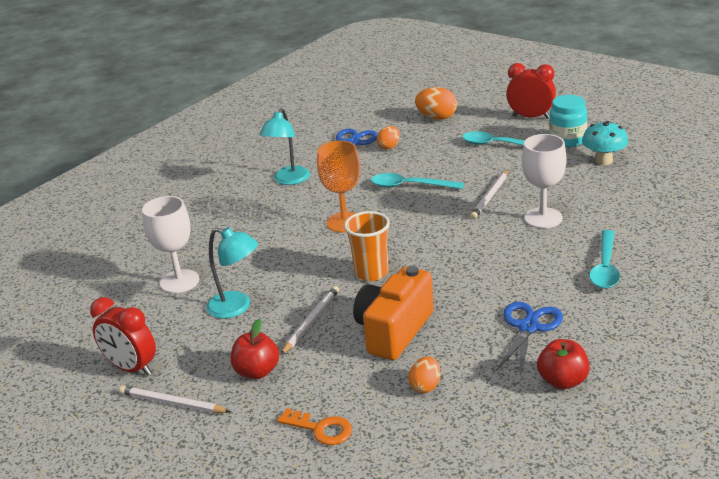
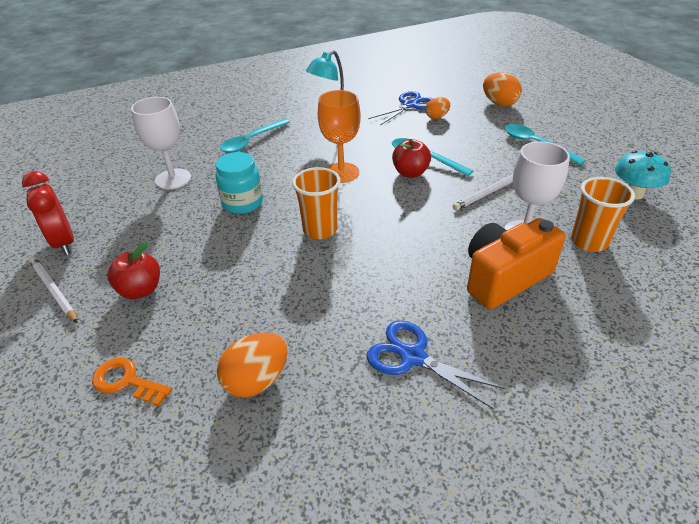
camera: 25 degrees right, 10 degrees up
turquoise lamp [206,227,258,318] -> none
orange key [277,408,352,445] -> orange key turned 150 degrees clockwise [92,358,172,406]
white pencil [281,286,339,355] -> none
orange camera [353,266,434,360] -> orange camera moved to [467,218,565,309]
orange egg [408,357,441,393] -> orange egg [217,333,287,398], size x1.56
blue scissors [496,302,563,375] -> blue scissors turned 105 degrees counterclockwise [366,320,506,410]
red clock [506,63,556,119] -> none
red apple [537,339,590,389] -> red apple moved to [392,139,431,178]
turquoise jar [549,95,587,147] -> turquoise jar moved to [215,152,263,214]
turquoise spoon [589,230,620,289] -> turquoise spoon moved to [220,119,290,153]
none -> orange cup [571,177,635,252]

